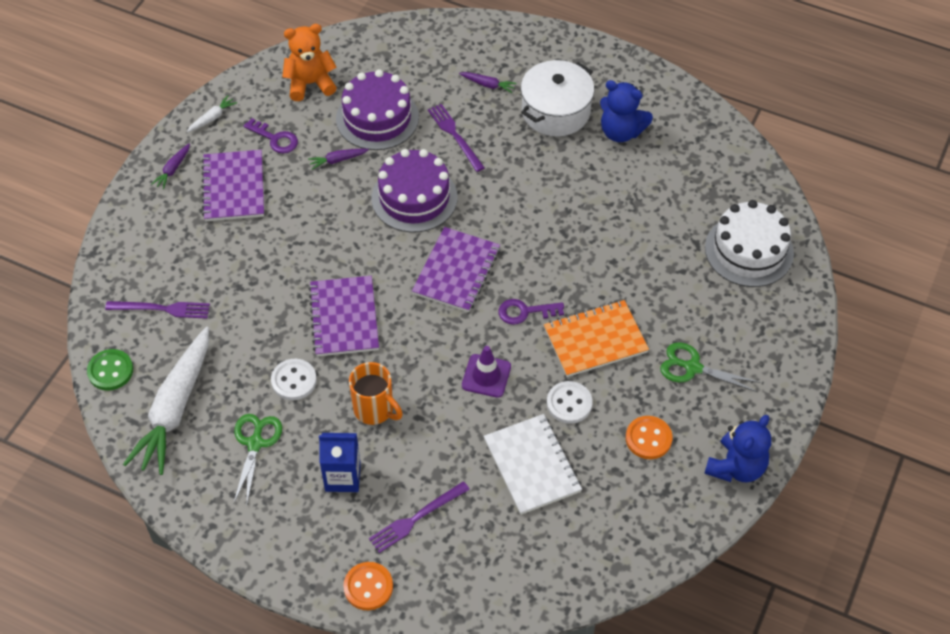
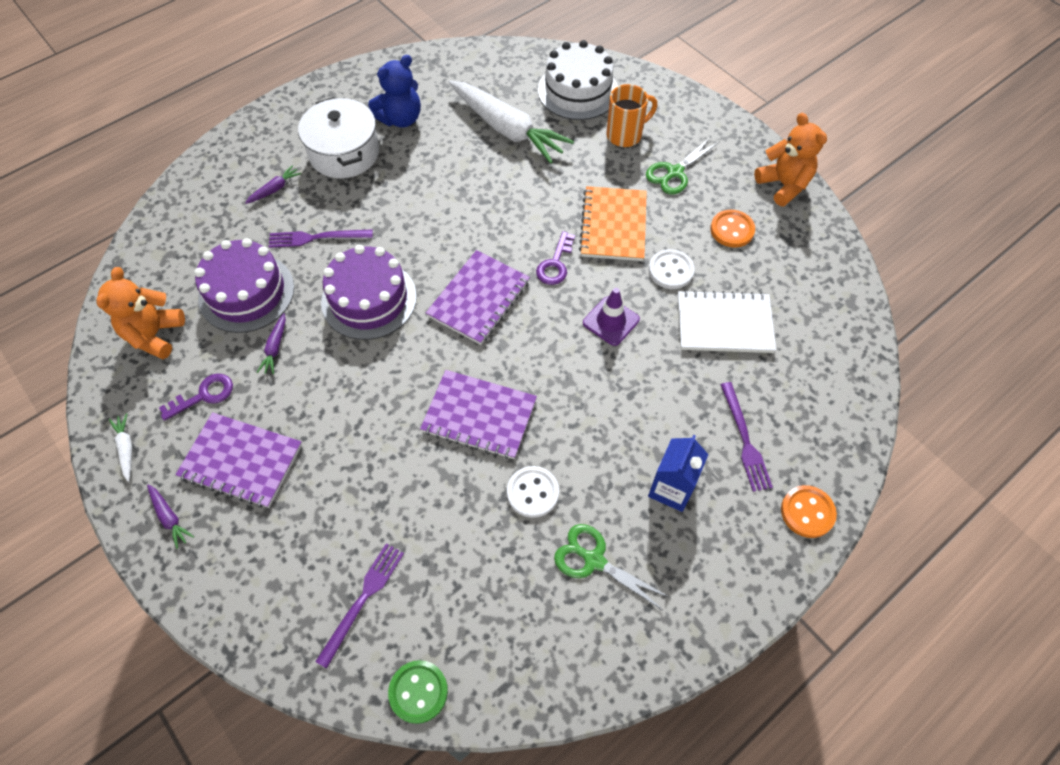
camera: 65 degrees left, 5 degrees up
white carrot [123,327,209,475] -> white carrot moved to [449,80,574,164]
orange mug [349,362,403,425] -> orange mug moved to [606,84,657,147]
purple notebook [412,227,500,312] -> purple notebook turned 75 degrees clockwise [426,250,530,345]
blue teddy bear [704,415,771,483] -> orange teddy bear [754,113,827,206]

